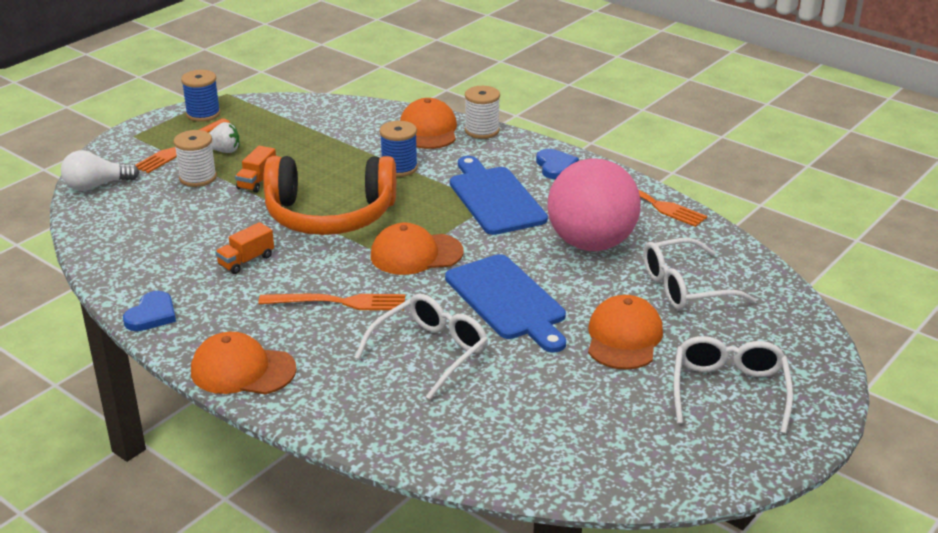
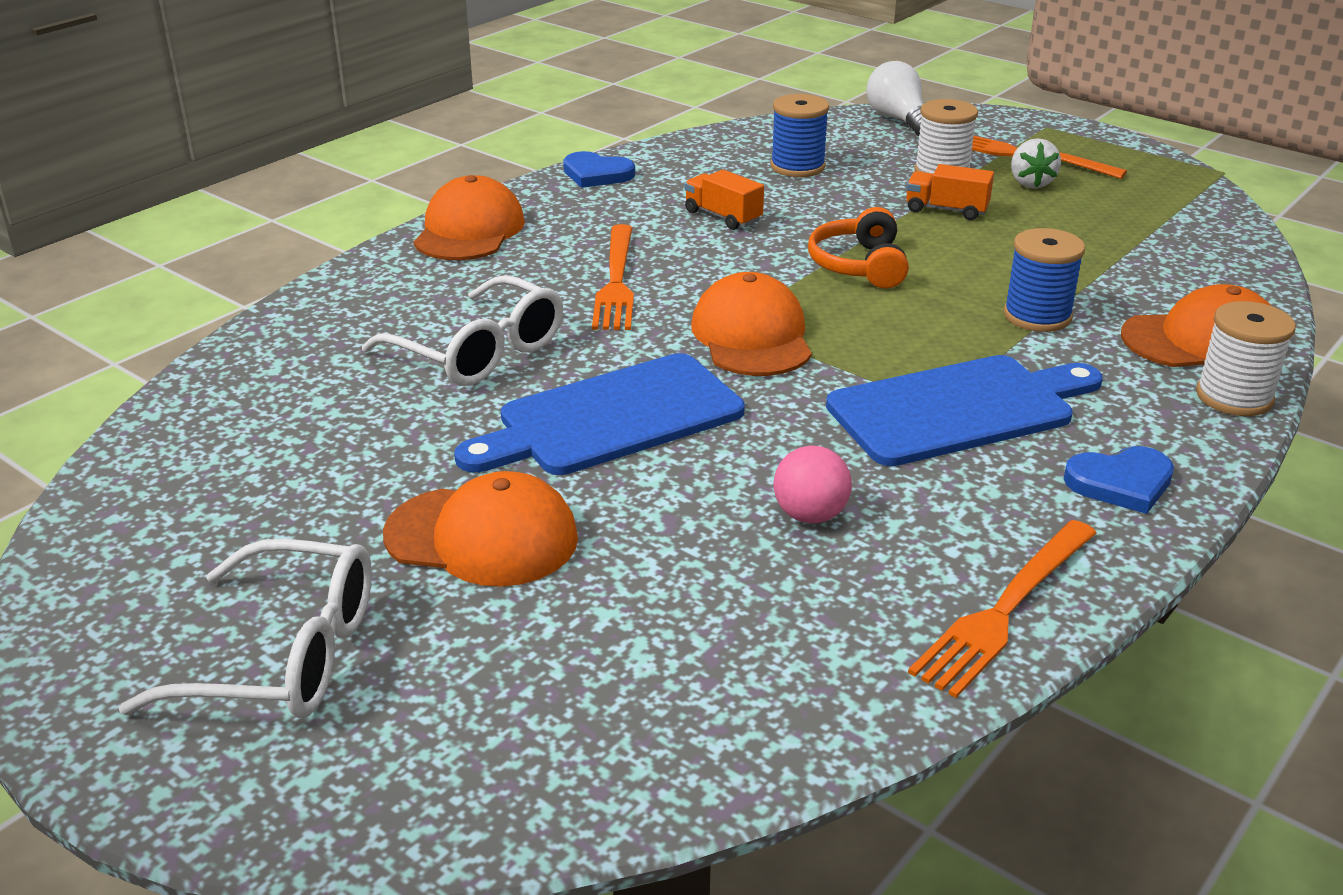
camera: 90 degrees right, 0 degrees up
blue spool [181,70,221,122] -> blue spool moved to [770,94,829,177]
orange headphones [263,156,396,235] -> orange headphones [808,207,909,289], size x0.51
pink ball [548,158,641,251] -> pink ball [773,445,852,523], size x0.40
white glasses [643,238,756,310] -> none

